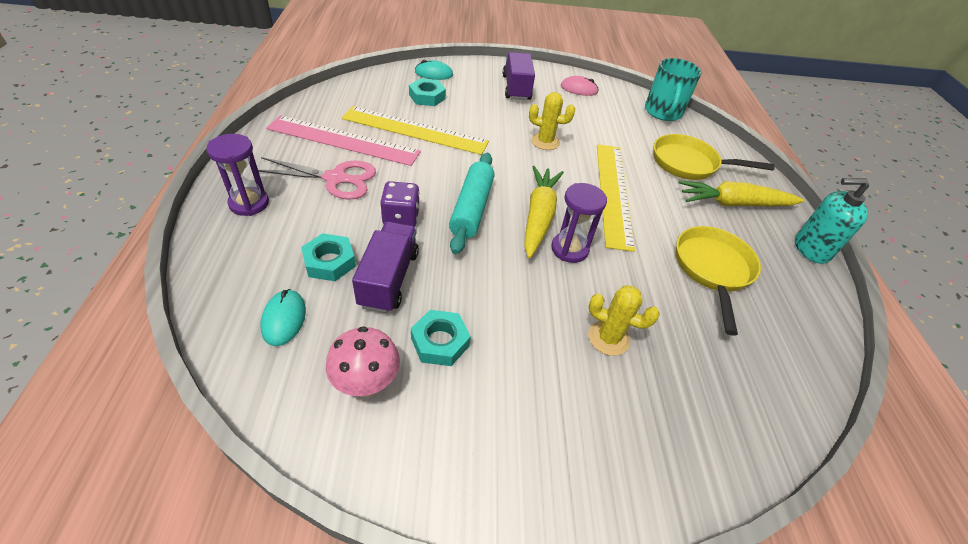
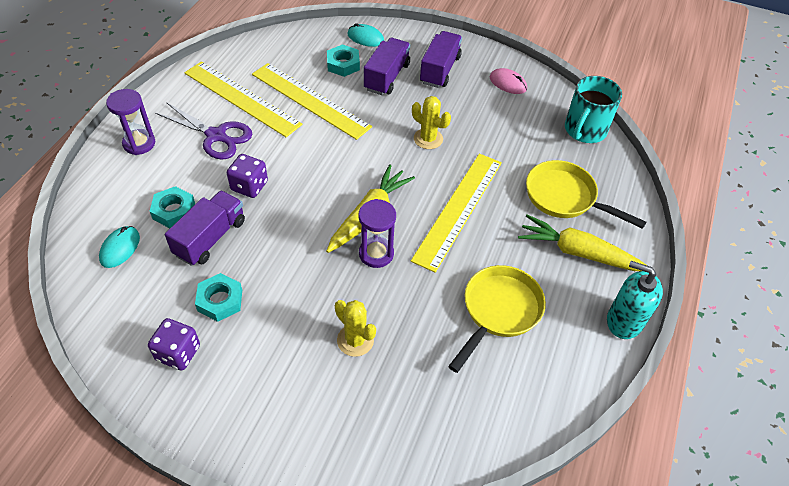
camera: 25 degrees right, 5 degrees up
pink scissors [258,157,376,200] -> purple scissors [155,102,252,160]
pink ruler [266,115,421,166] -> yellow ruler [184,62,303,137]
pink mushroom [326,326,400,397] -> none
turquoise rolling pin [449,153,495,254] -> none
none -> purple dice [148,318,200,371]
none -> purple truck [364,38,410,95]

